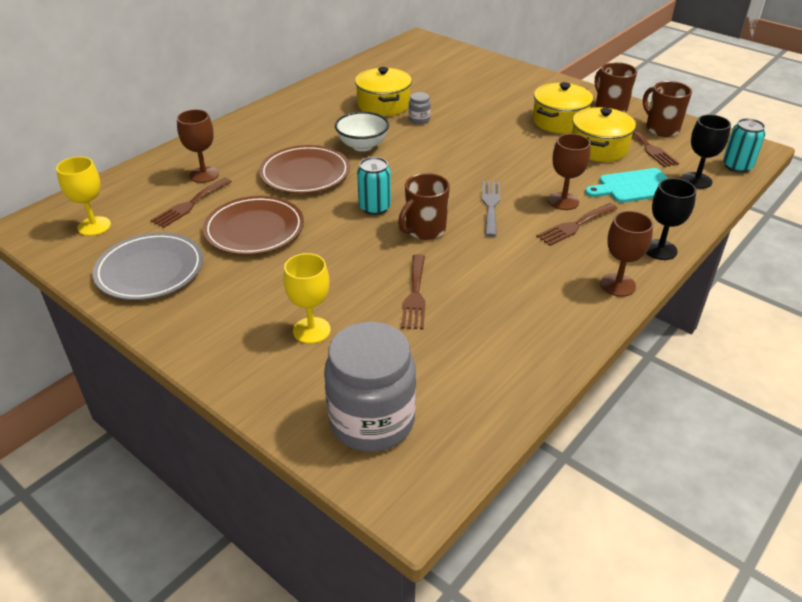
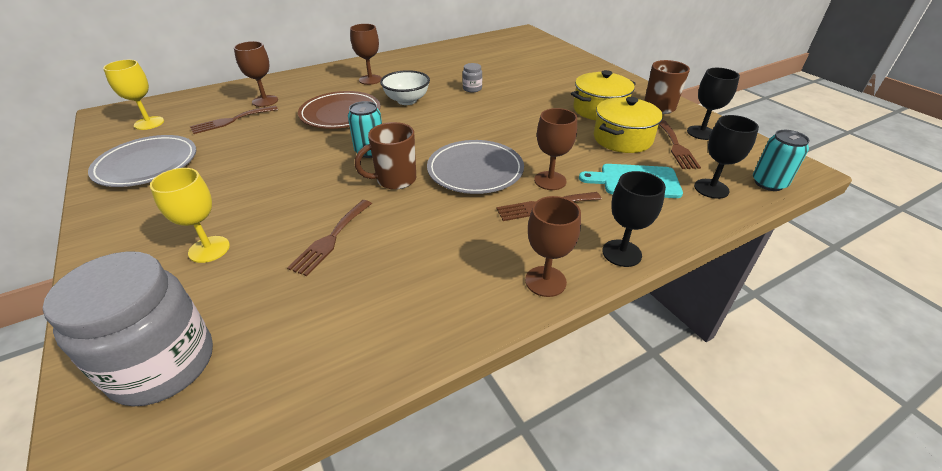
camera: 20 degrees right, 0 degrees up
brown plate [203,196,304,255] -> none
yellow pot [355,67,412,116] -> none
grey fork [482,181,500,237] -> grey plate [427,140,524,194]
brown mug [643,81,692,137] -> black goblet [687,68,740,140]
none -> brown goblet [350,24,382,85]

